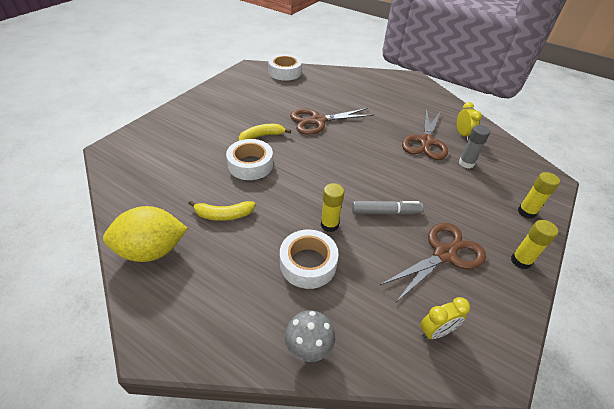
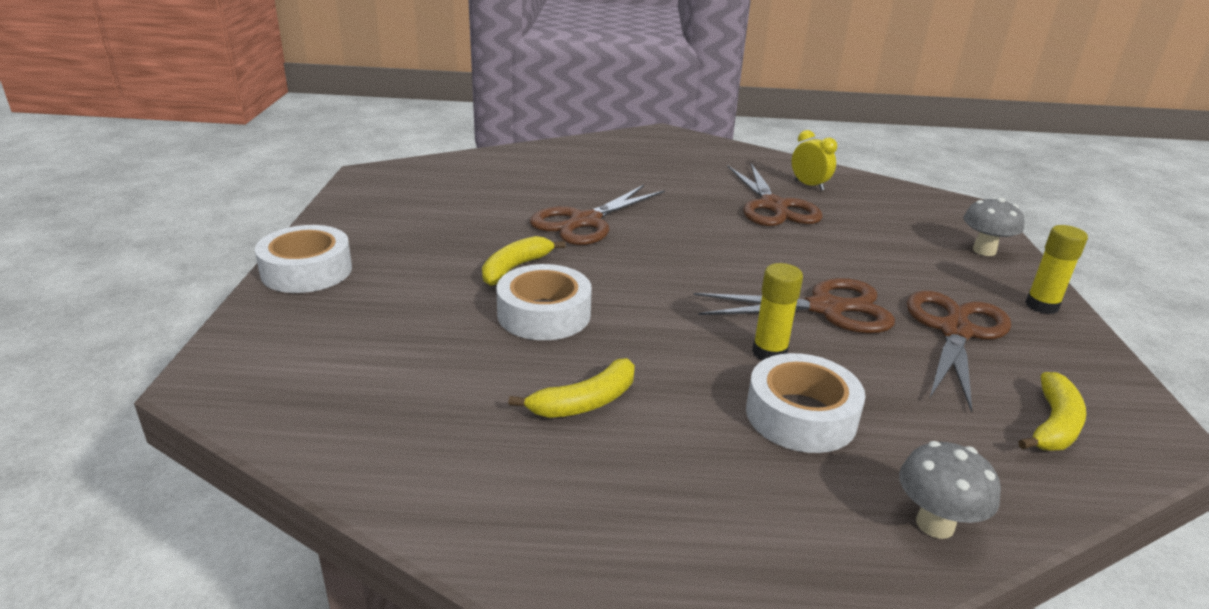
camera: 30 degrees left, 15 degrees down
yellow lemon [103,206,188,262] -> none
white tape [268,54,302,81] -> white tape moved to [255,225,352,293]
grey marker [352,201,424,215] -> brown scissors [694,278,895,333]
yellow clock [420,297,470,339] -> yellow banana [1018,372,1086,450]
grey glue stick [459,125,490,169] -> none
yellow glue stick [518,172,560,219] -> grey mushroom [963,197,1024,256]

